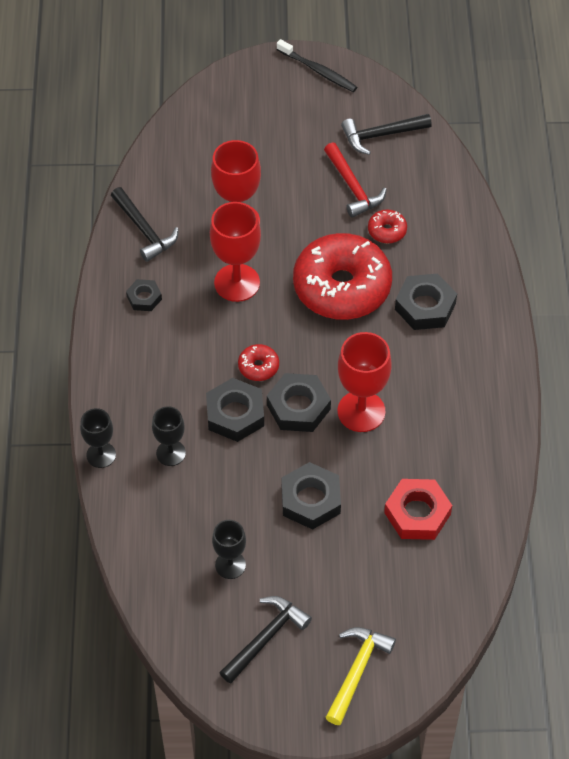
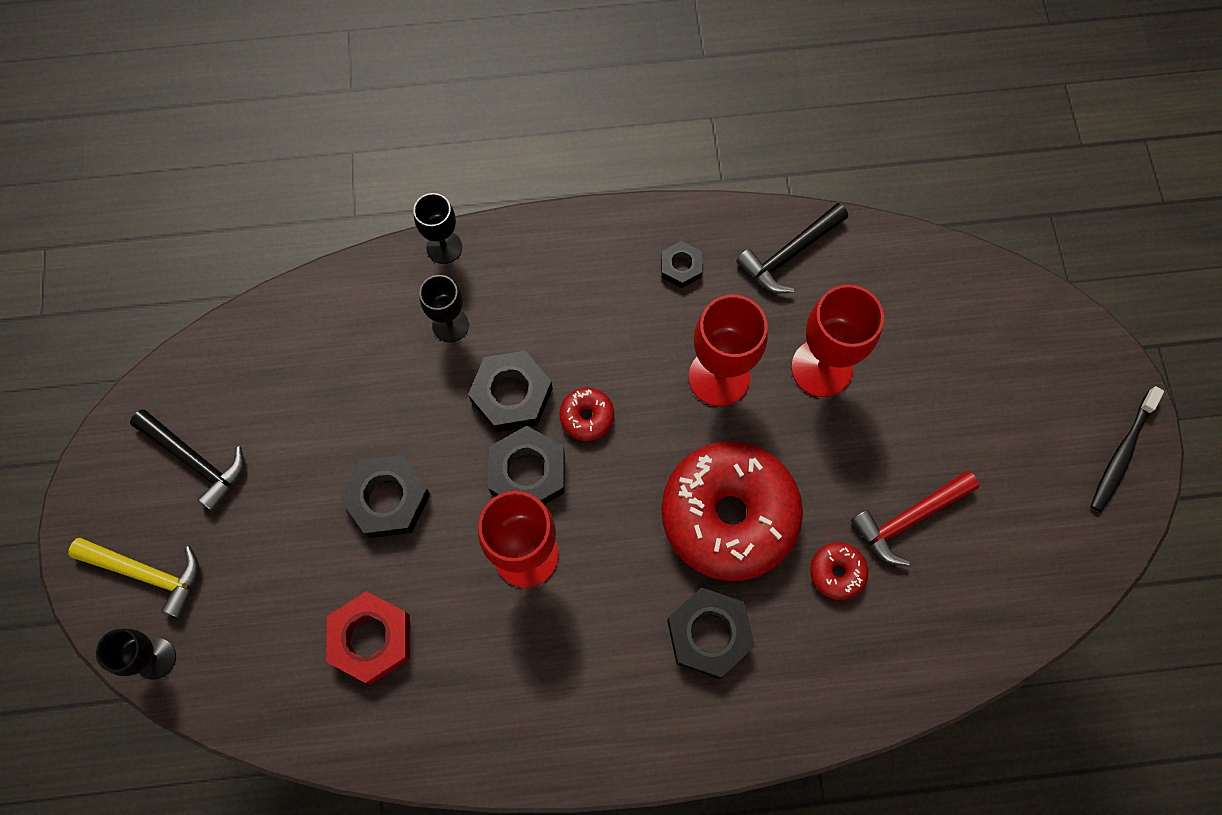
camera: 85 degrees right, 15 degrees up
black goblet [212,520,246,579] -> black goblet moved to [96,629,176,680]
black hammer [341,114,432,155] -> none

